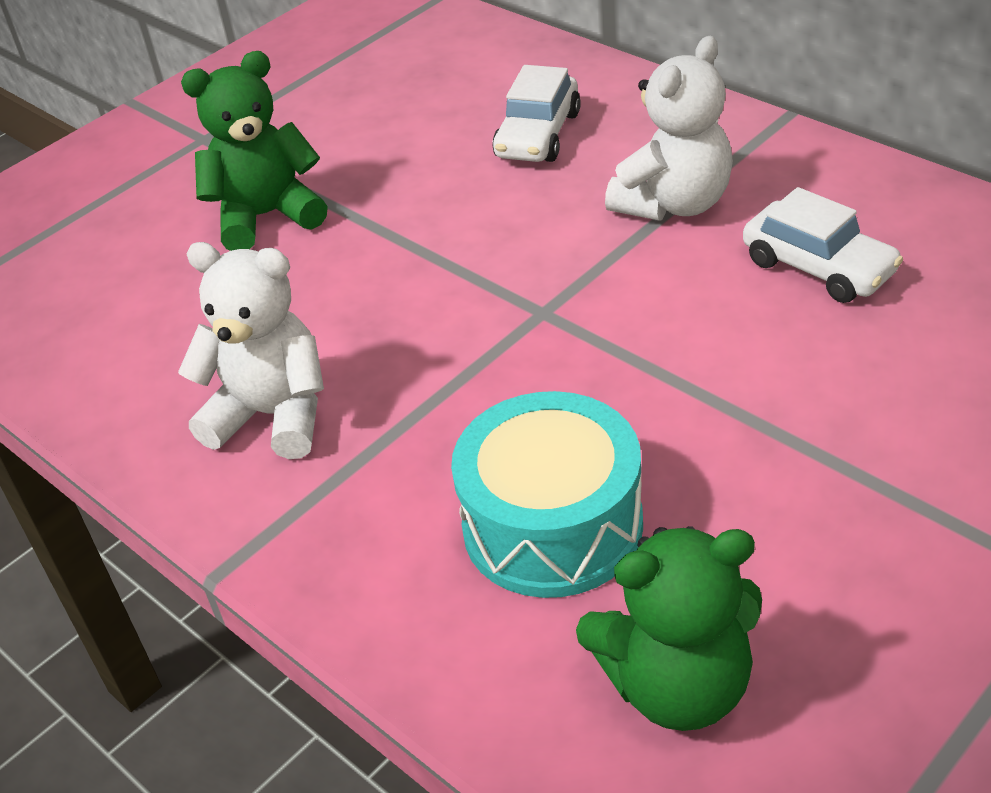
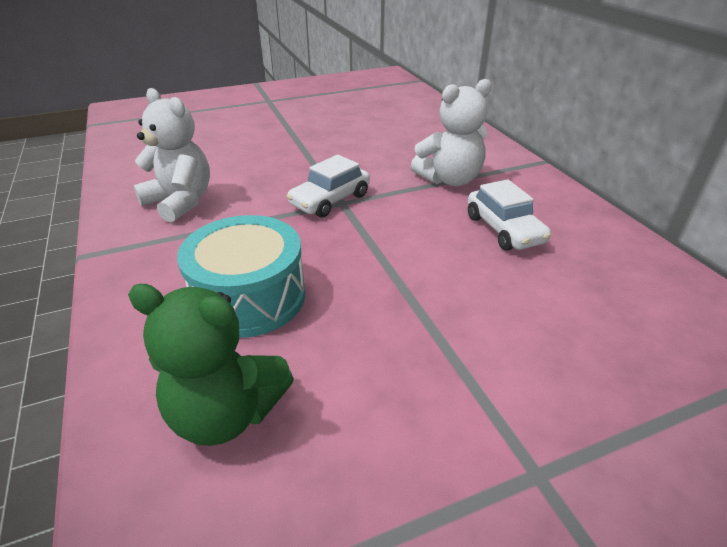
camera: 20 degrees right, 5 degrees down
green teddy bear [181,51,328,251] -> none
white car [492,65,581,162] -> white car moved to [286,155,370,218]

